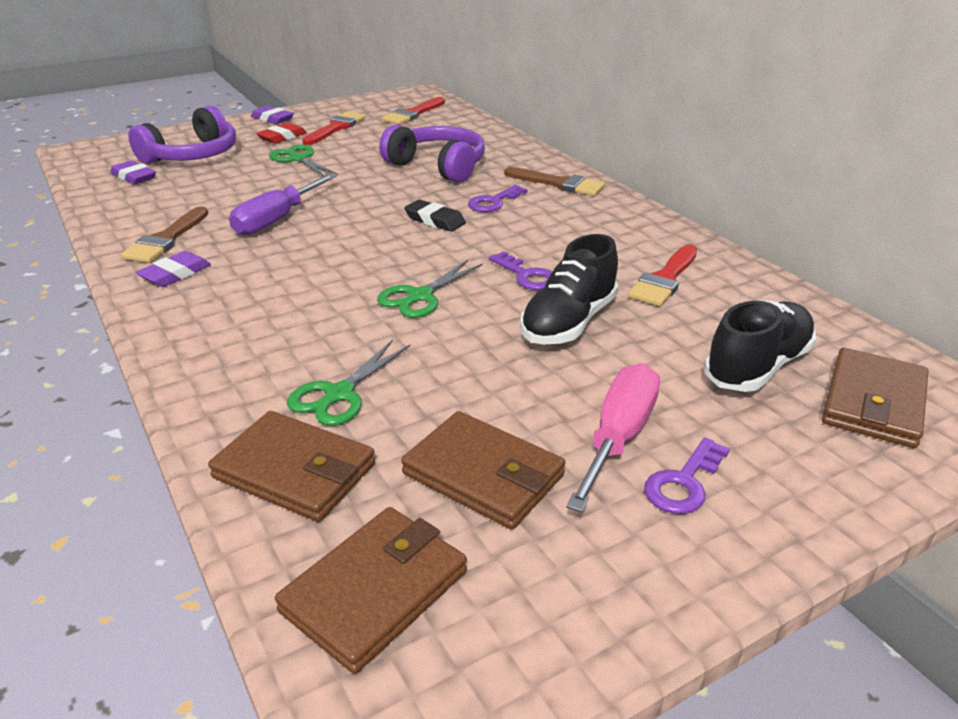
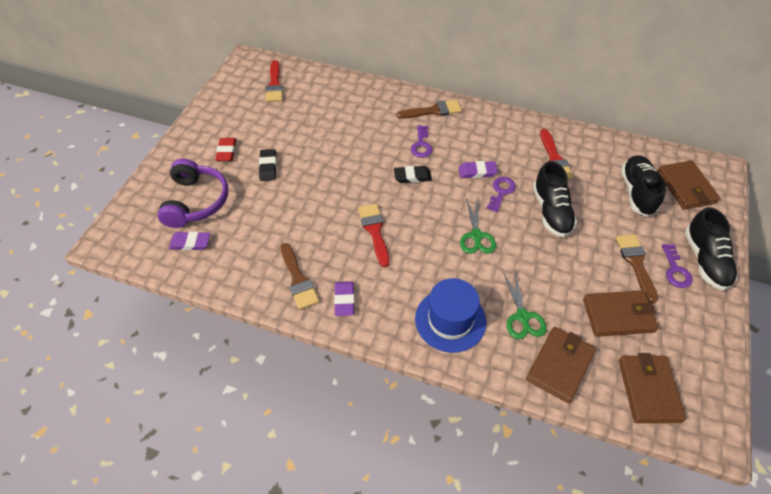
camera: 40 degrees left, 20 degrees up
brown wallet [208,411,375,522] -> brown wallet turned 45 degrees counterclockwise [526,327,596,403]
purple screwdriver [229,173,336,236] -> none
purple eraser [251,106,294,124] -> purple eraser moved to [459,161,498,178]
green scissors [269,144,338,176] -> black eraser [259,149,277,181]
red brush [302,112,365,145] -> red brush moved to [358,204,389,267]
purple headphones [379,125,485,183] -> none
purple key [489,251,552,290] -> purple key turned 75 degrees counterclockwise [487,177,516,212]
pink screwdriver [566,363,660,512] -> brown brush [616,234,658,303]
none -> blue hat [415,278,486,353]
none -> black shoe [685,207,738,291]

